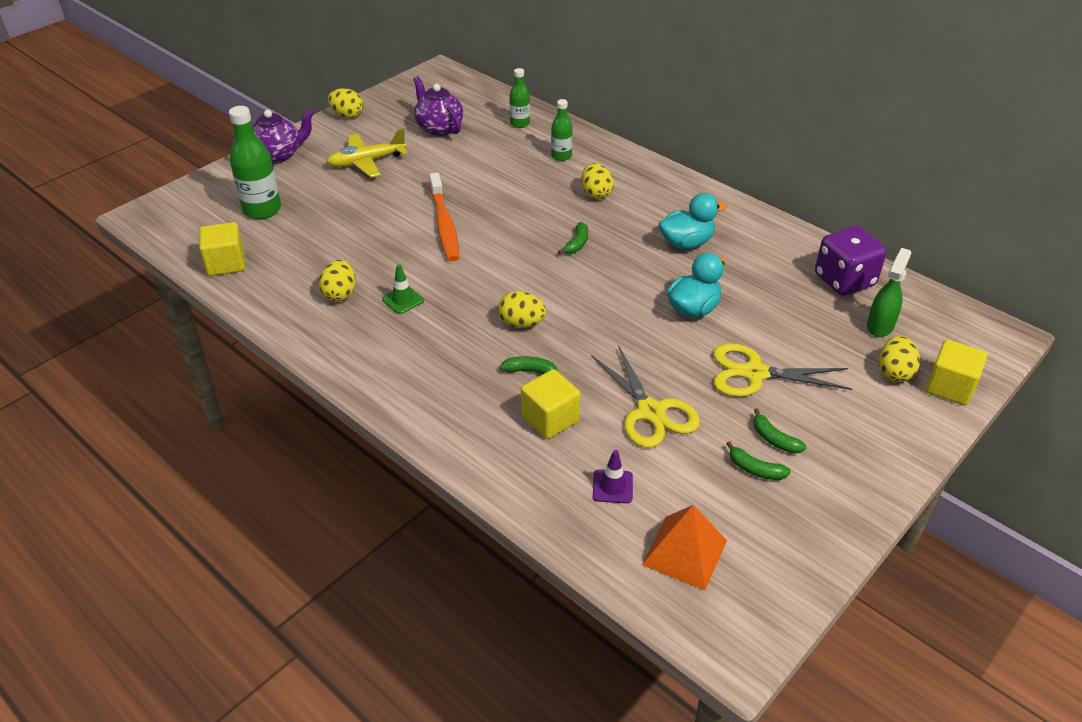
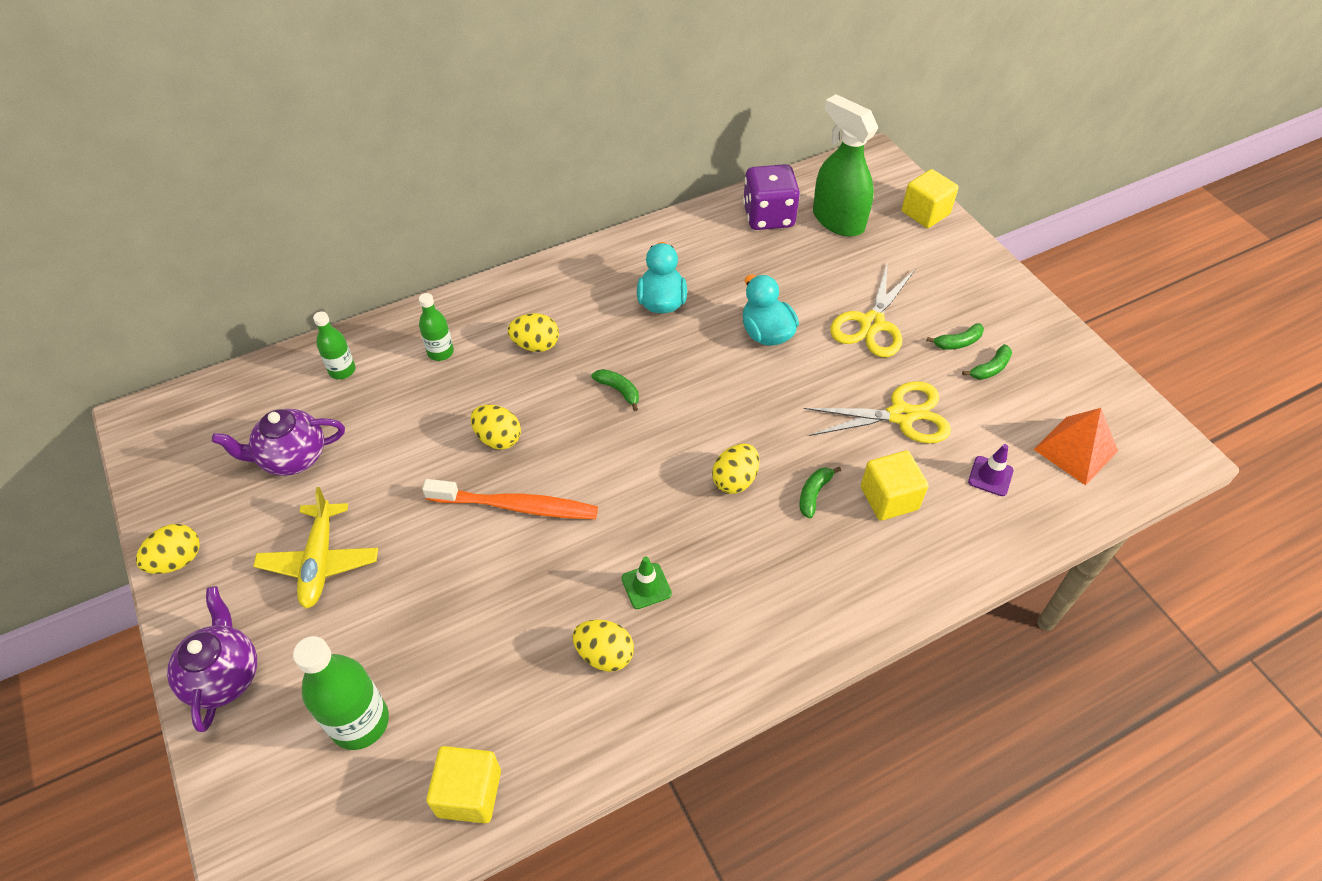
camera: 70 degrees left, 10 degrees up
green spray bottle [867,248,911,337] -> green spray bottle [813,94,878,237], size x1.64
yellow egg [879,336,920,382] -> yellow egg moved to [471,405,521,450]

